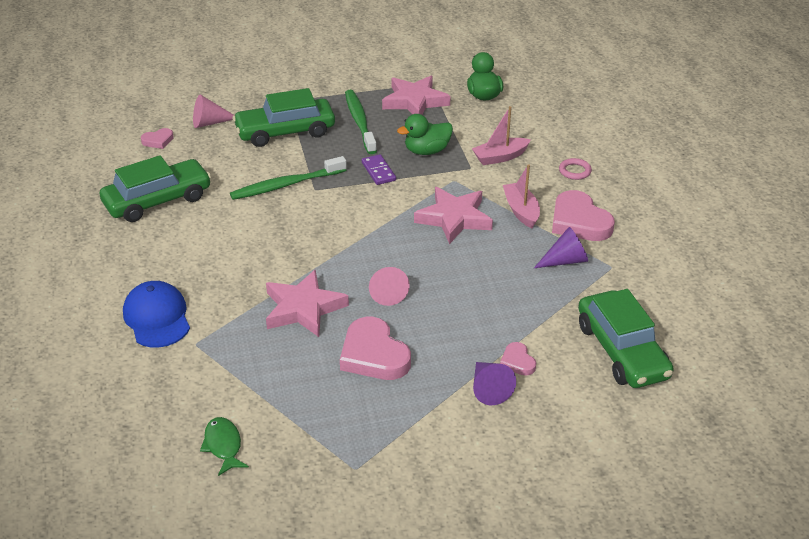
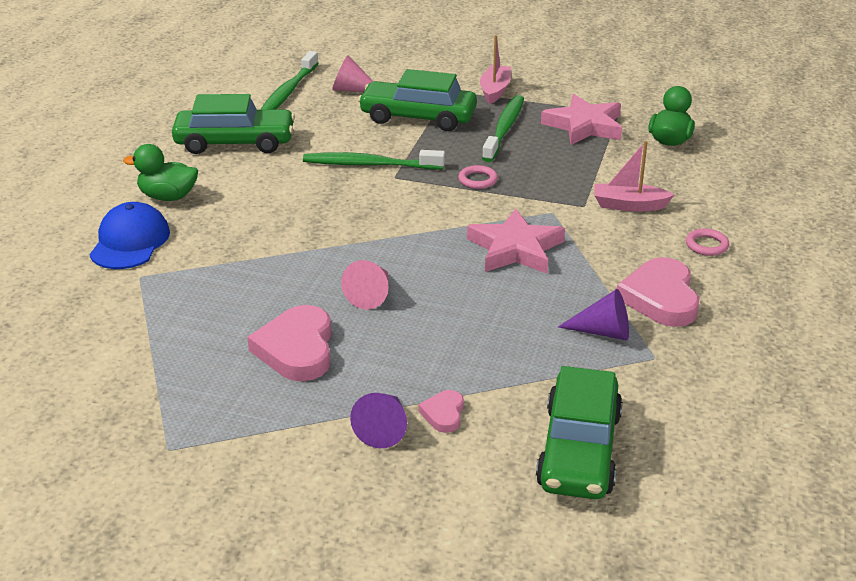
camera: 30 degrees right, 5 degrees down
pink heart [141,128,174,149] -> green toothbrush [260,51,319,110]
green fish [200,417,249,476] -> none
pink star [266,269,349,337] -> none
purple domino [362,154,396,185] -> pink ring [458,165,498,189]
green duck [397,114,453,155] -> green duck moved to [123,144,198,201]
pink boat [503,164,540,228] -> pink boat moved to [480,35,511,104]

